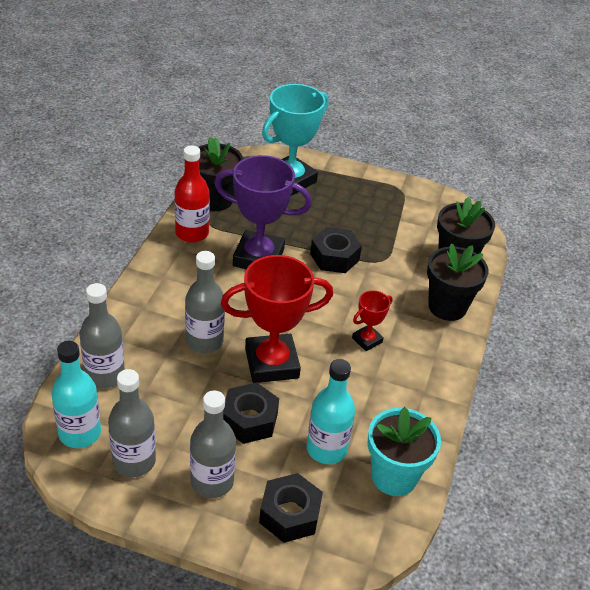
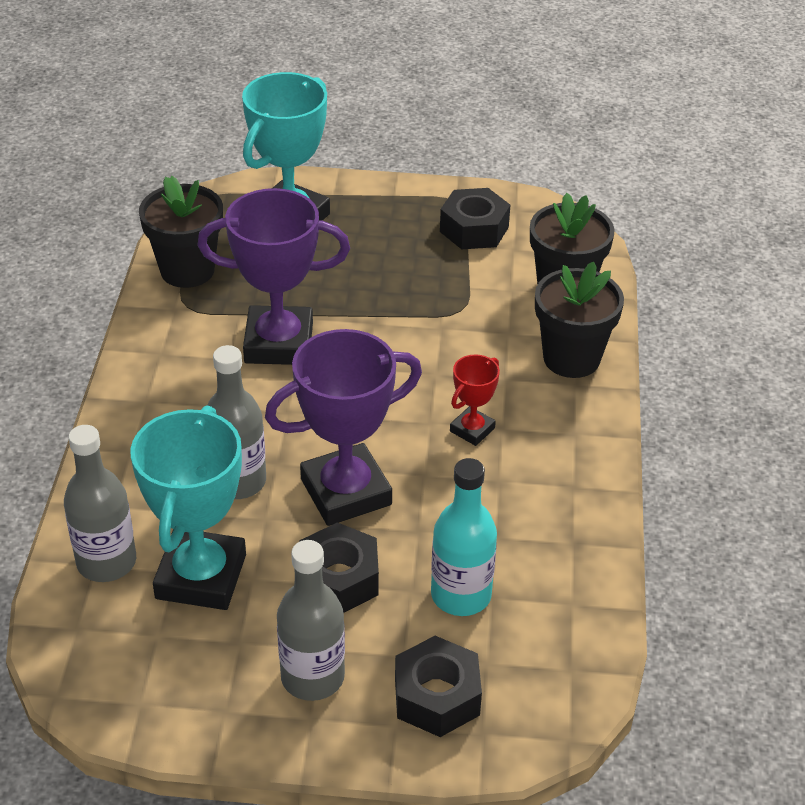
camera: 10 degrees left, 0 degrees up
turquoise bottle [52,341,101,448] -> none
grey bottle [108,369,156,477] -> none
red bottle [174,145,210,243] -> none
red trophy [221,255,333,383] -> purple trophy [265,329,422,526]
black nut [310,227,362,273] -> black nut moved to [440,188,510,249]
turquoise flower pot [368,407,441,496] -> none
none -> turquoise trophy [130,405,246,610]

